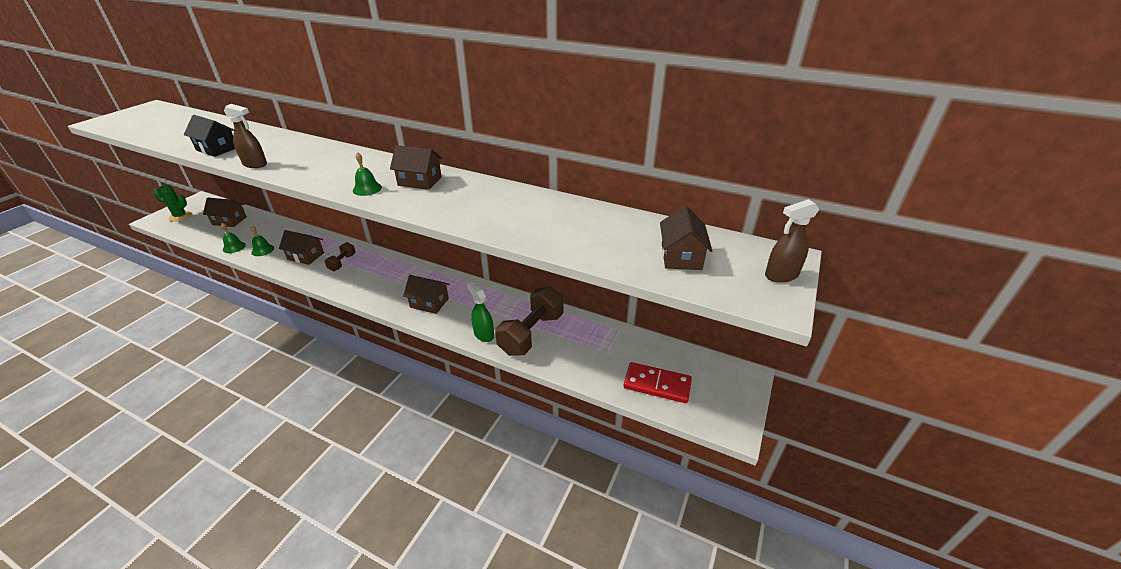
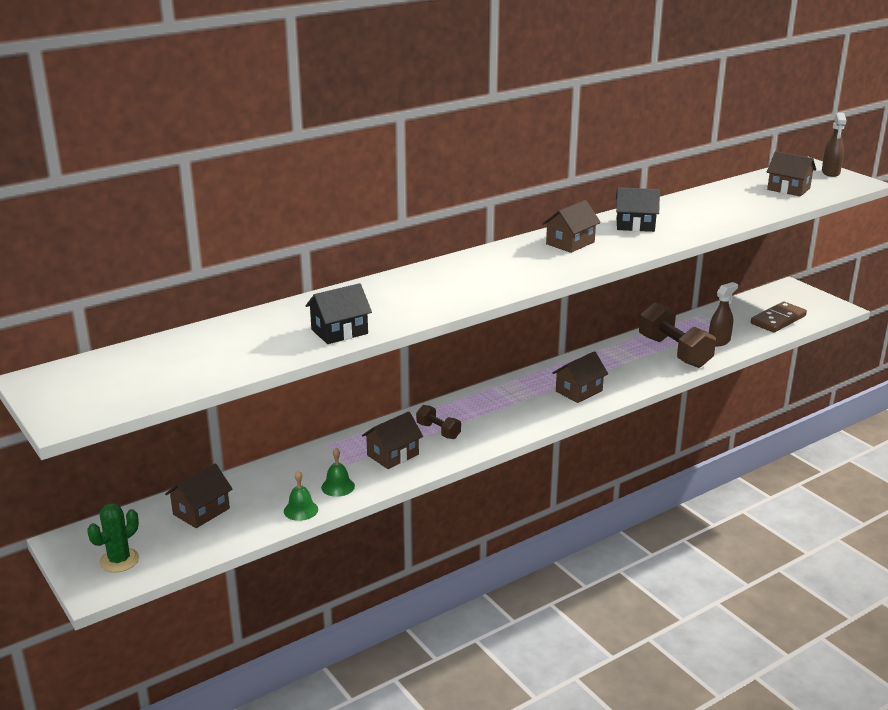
camera: 60 degrees left, 10 degrees down
brown spray bottle [224,104,267,168] -> brown spray bottle moved to [709,282,738,346]
green bell [353,152,382,196] -> none
green spray bottle [467,282,494,342] -> none
red domino [624,362,692,403] -> brown domino [751,301,807,332]
none -> black house [616,187,660,232]

